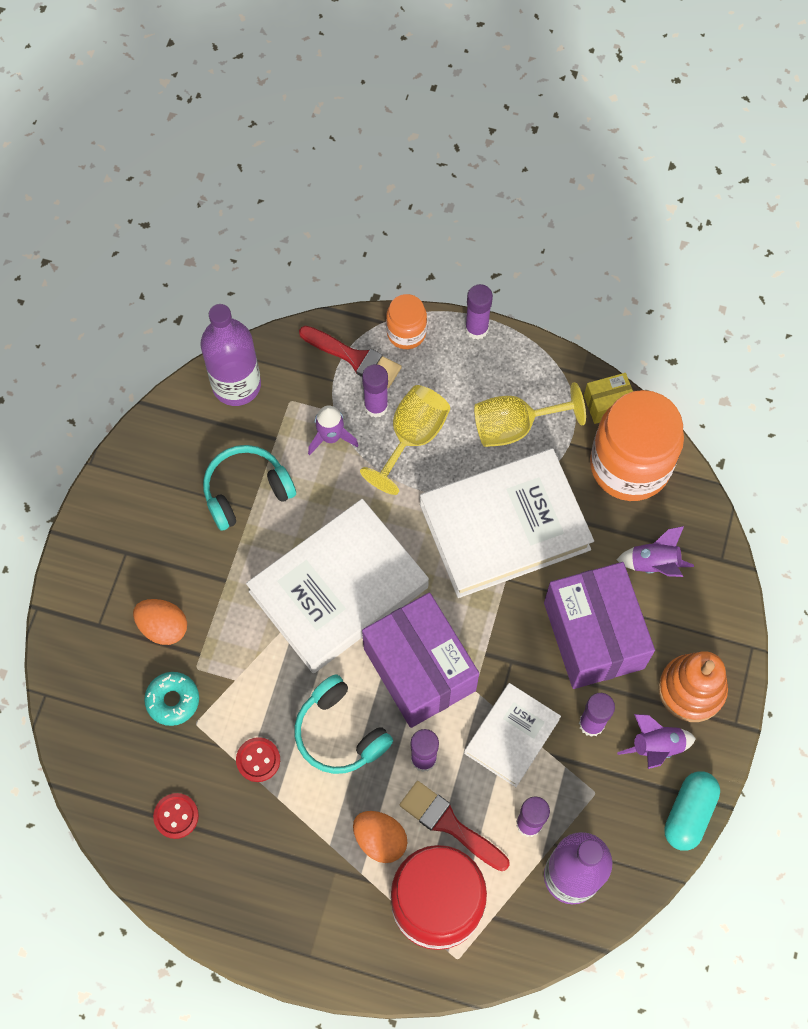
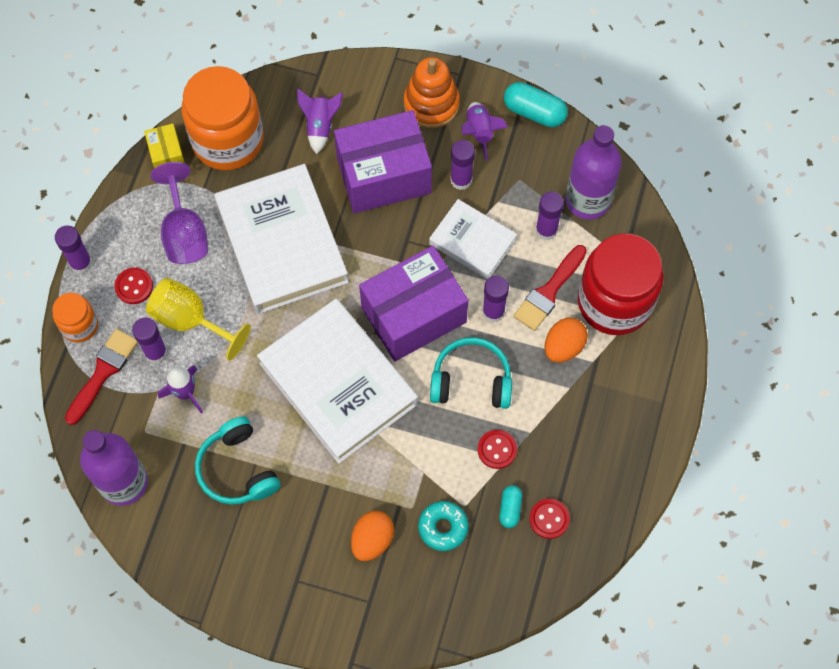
camera: 90 degrees left, 0 degrees up
turquoise headphones [294,674,393,774] -> turquoise headphones turned 135 degrees counterclockwise [430,337,512,409]
yellow goblet [474,382,586,447] -> purple goblet [151,162,208,264]
none -> red button [114,268,153,304]
none -> turquoise capsule [499,485,522,528]

